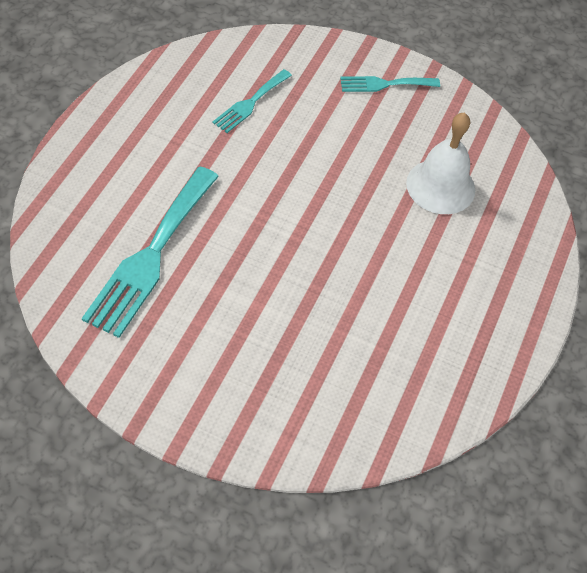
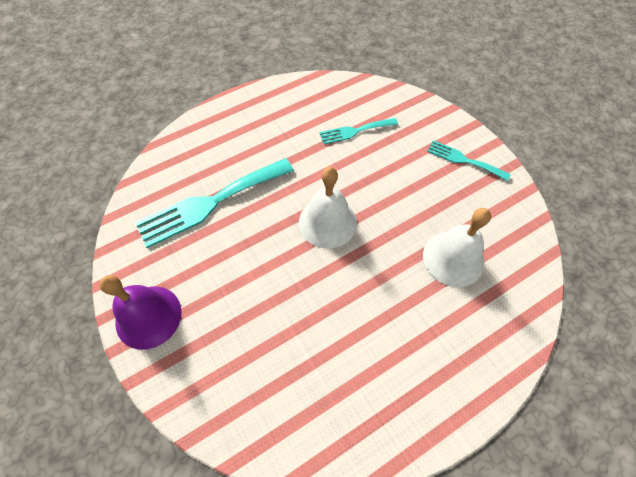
camera: 40 degrees right, 5 degrees up
none -> purple bell [100,275,182,350]
none -> white bell [299,167,357,248]

